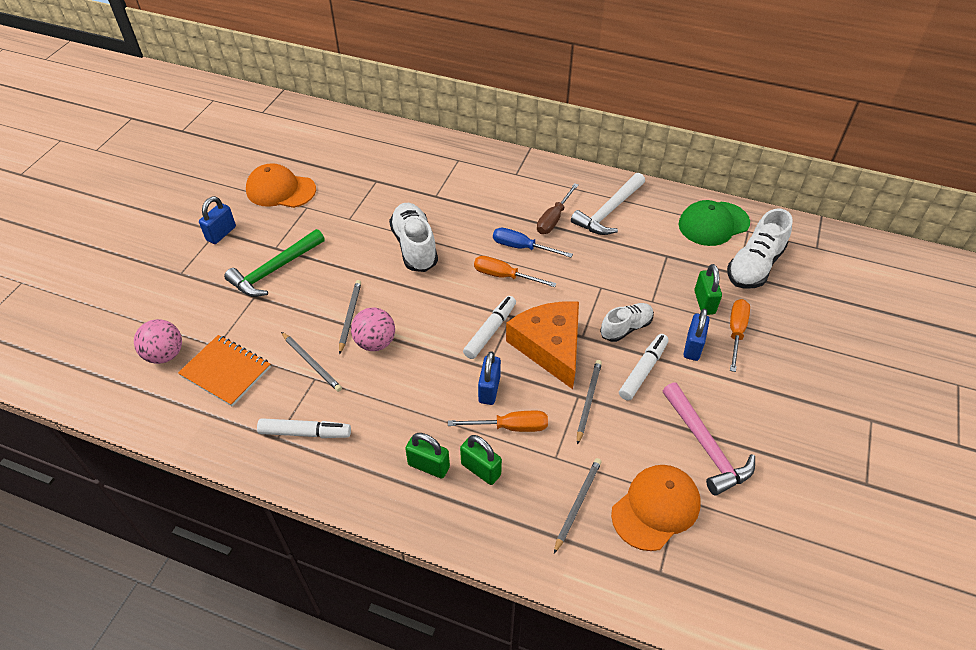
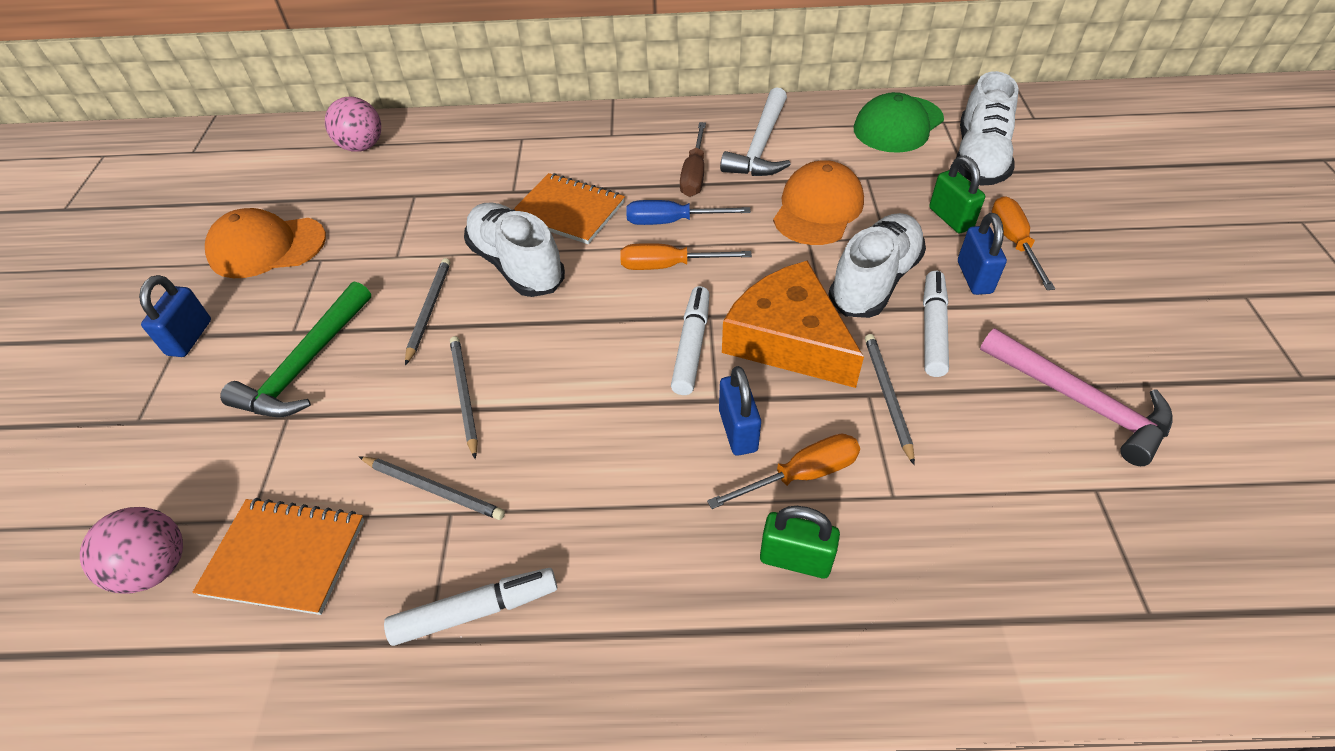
camera: 20 degrees left, 0 degrees up
pink ball [351,307,395,351] -> pink ball moved to [325,97,381,152]
green padlock [405,433,450,479] -> none
grey pencil [554,458,602,553] -> grey pencil moved to [405,258,450,365]
white shoe [600,303,654,342] -> white shoe [828,213,926,318], size x1.57
orange cap [611,465,701,551] -> orange cap moved to [773,160,864,245]
none -> orange notebook [513,173,625,244]

